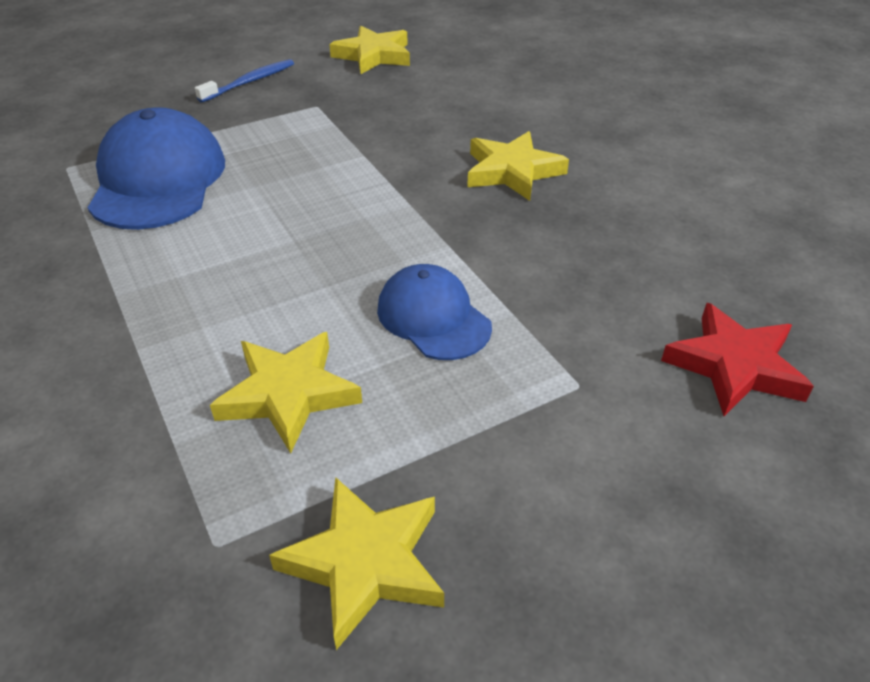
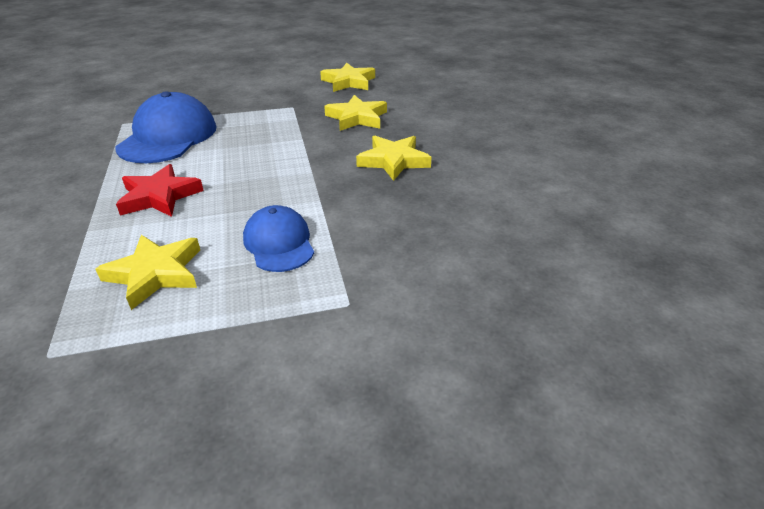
camera: 15 degrees right, 5 degrees down
blue toothbrush [195,59,294,103] -> none
yellow star [269,477,444,650] -> yellow star moved to [324,95,387,131]
red star [661,303,814,416] -> red star moved to [116,164,204,217]

